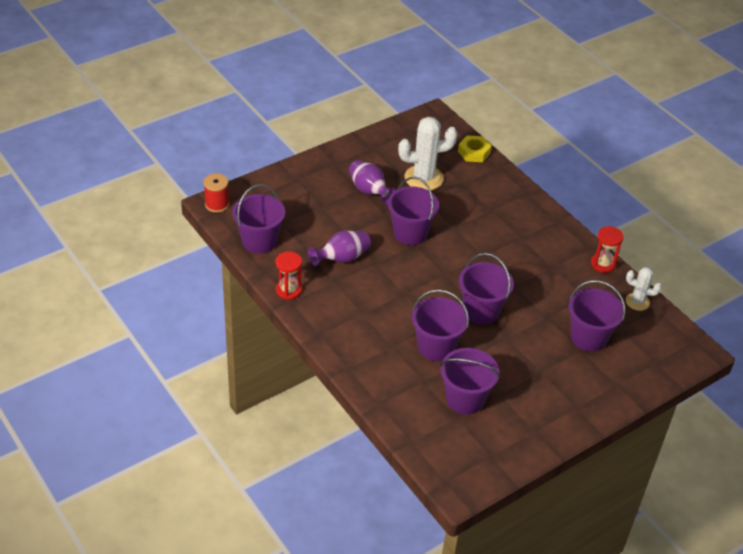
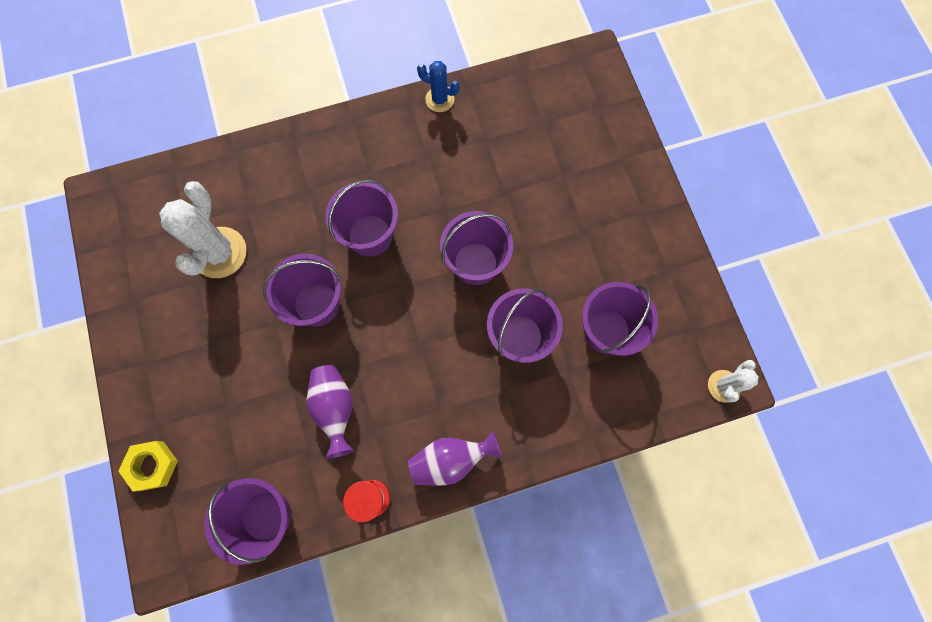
camera: 70 degrees left, 30 degrees up
red spool [203,173,230,213] -> none
purple vase [349,160,396,204] -> purple vase moved to [408,431,502,485]
yellow nut [458,135,492,162] -> yellow nut moved to [118,441,178,492]
purple bucket [568,280,625,352] -> purple bucket moved to [325,179,398,257]
red hourglass [591,226,624,273] -> blue cactus [417,61,460,112]
white cactus [626,267,662,311] -> white cactus moved to [708,360,759,403]

